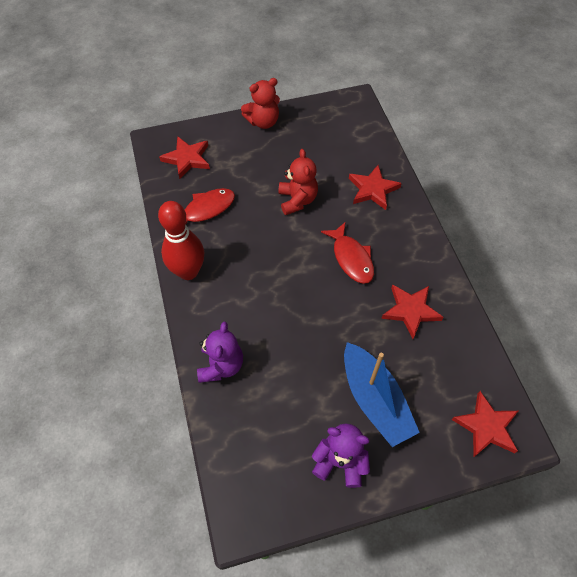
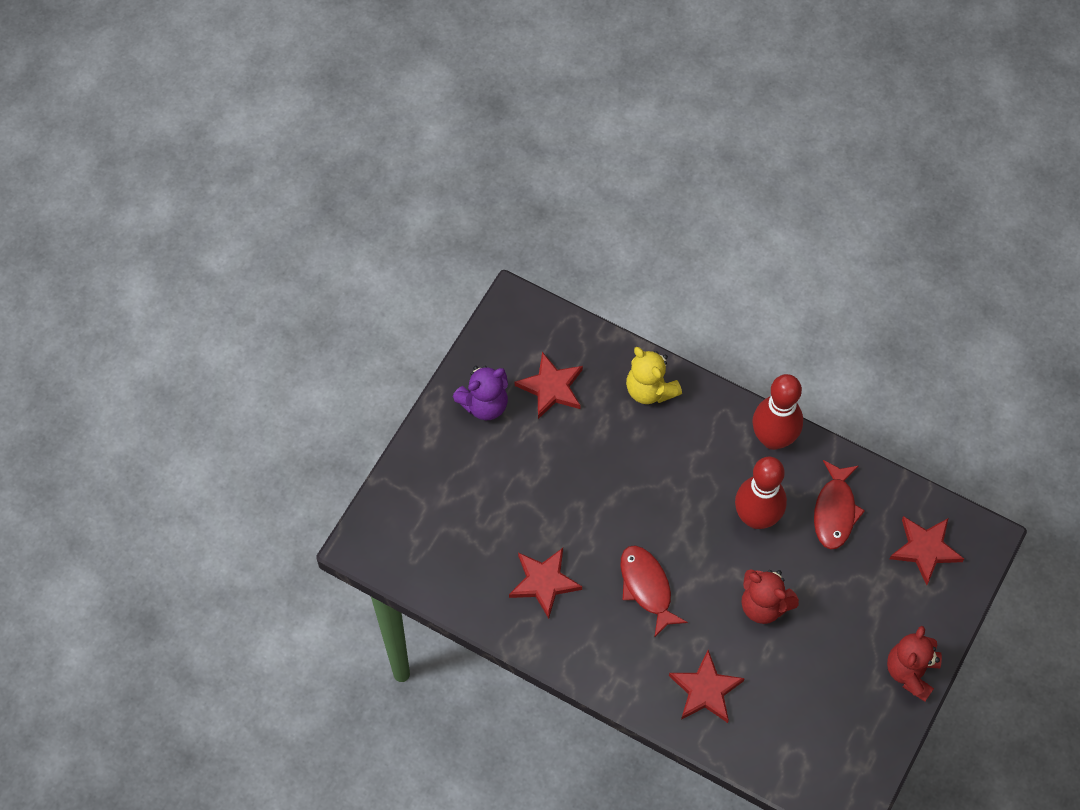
camera: 135 degrees right, 5 degrees up
purple teddy bear [197,322,243,383] -> yellow teddy bear [626,347,682,404]
red fish [321,222,374,284] -> red fish turned 45 degrees clockwise [620,545,688,638]
blue boat [344,342,420,447] -> none
red star [451,391,518,457] -> red star moved to [515,352,583,419]
none -> red bowling pin [735,457,787,529]

